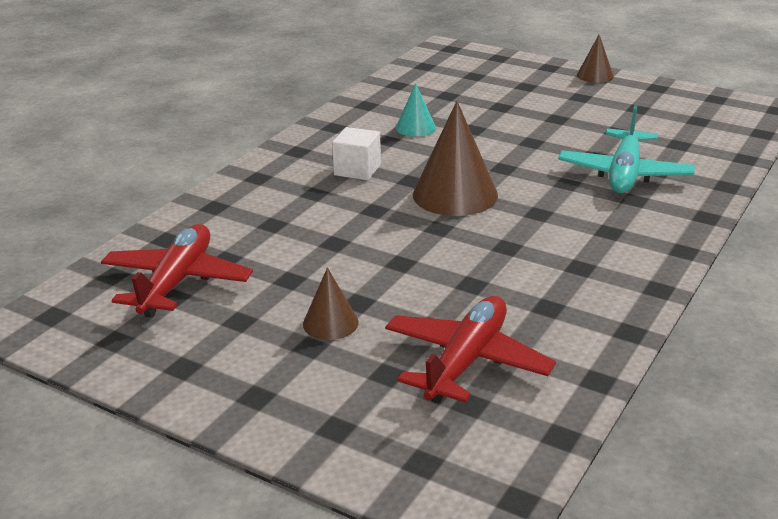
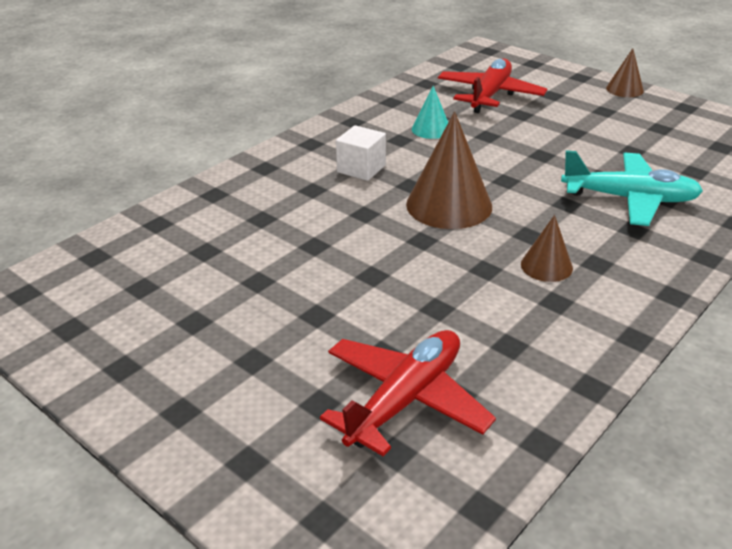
camera: 10 degrees right, 5 degrees up
red plane [101,224,253,318] -> red plane moved to [438,59,547,113]
brown cone [303,268,359,340] -> brown cone moved to [521,215,573,282]
turquoise plane [558,105,695,193] -> turquoise plane turned 105 degrees counterclockwise [561,150,703,226]

